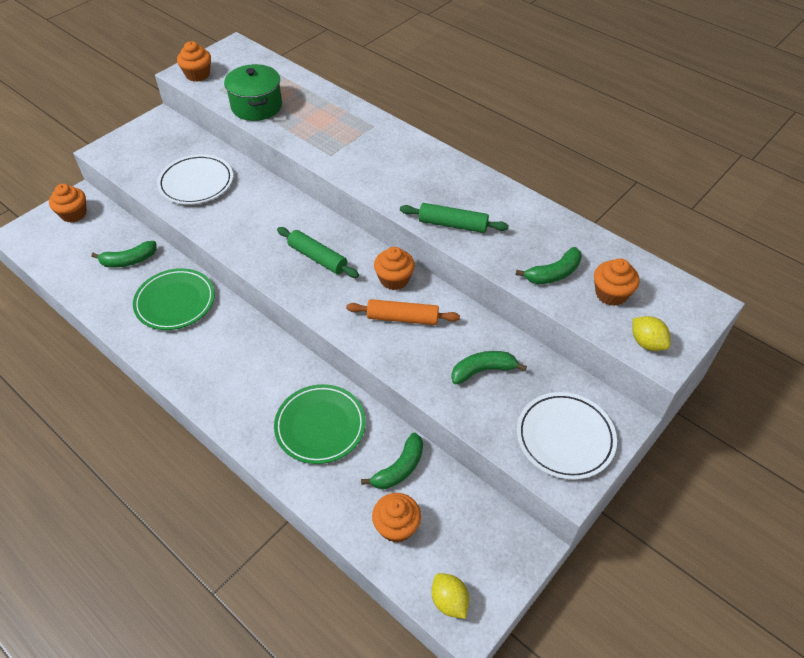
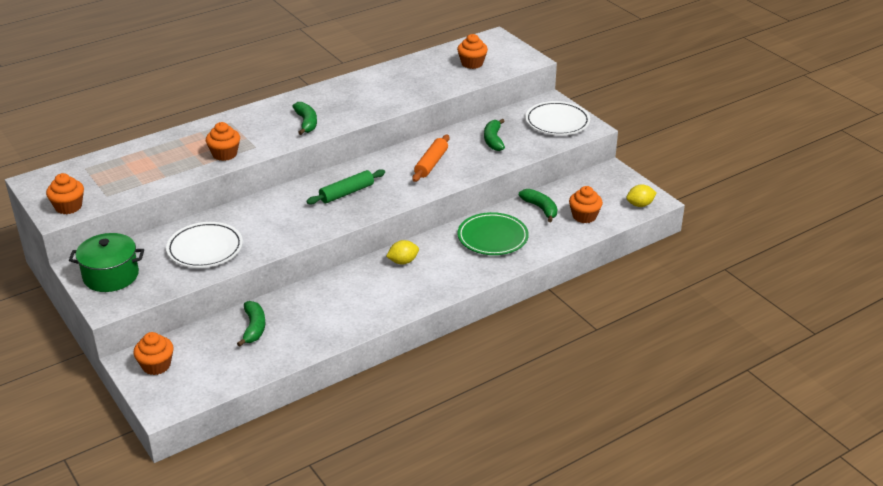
camera: 75 degrees left, 15 degrees down
green plate [133,268,215,330] -> none
green pot [224,64,282,121] -> green pot moved to [69,233,144,292]
orange cupcake [374,247,415,290] -> orange cupcake moved to [206,122,240,161]
green rolling pin [400,203,509,233] -> none
green banana [516,247,582,284] -> green banana moved to [292,102,317,135]
yellow lemon [633,316,671,351] -> yellow lemon moved to [386,240,419,264]

